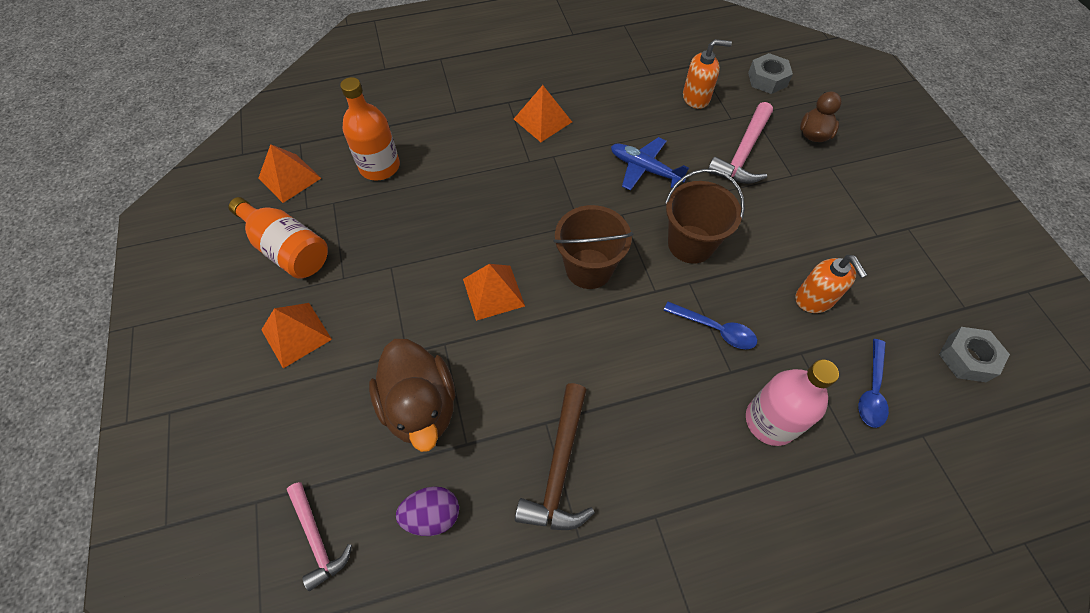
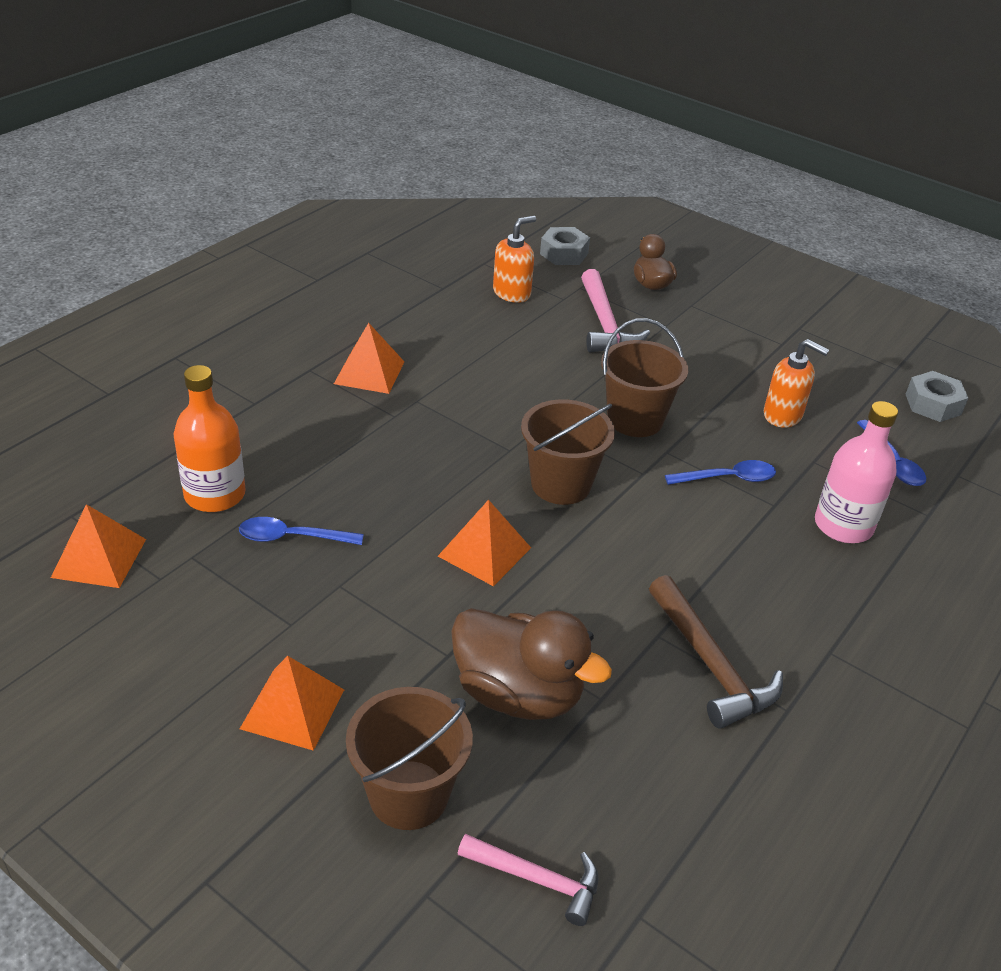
camera: 40 degrees left, 20 degrees down
orange bottle [229,197,328,278] -> none
purple egg [396,486,459,536] -> none
blue plane [611,137,689,191] -> none
none -> blue spoon [239,517,364,545]
none -> brown bucket [346,687,473,830]

